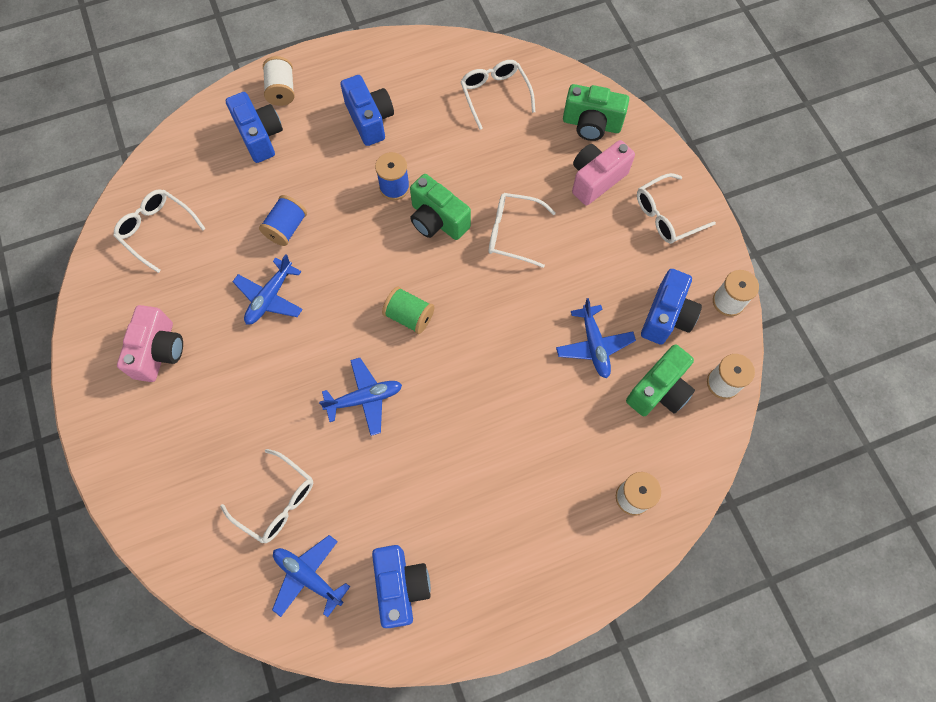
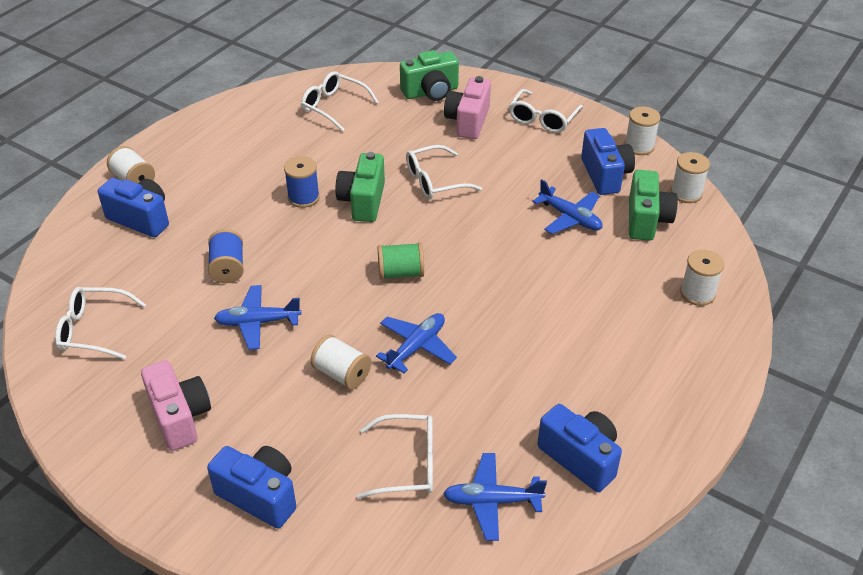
camera: 35 degrees left, 25 degrees down
blue plane [232,254,303,325] -> blue plane turned 90 degrees clockwise [214,285,302,350]
blue camera [340,75,394,146] -> blue camera moved to [207,446,296,528]
green camera [410,174,471,240] -> green camera turned 90 degrees clockwise [335,152,385,222]
none -> white spool [310,335,371,390]

